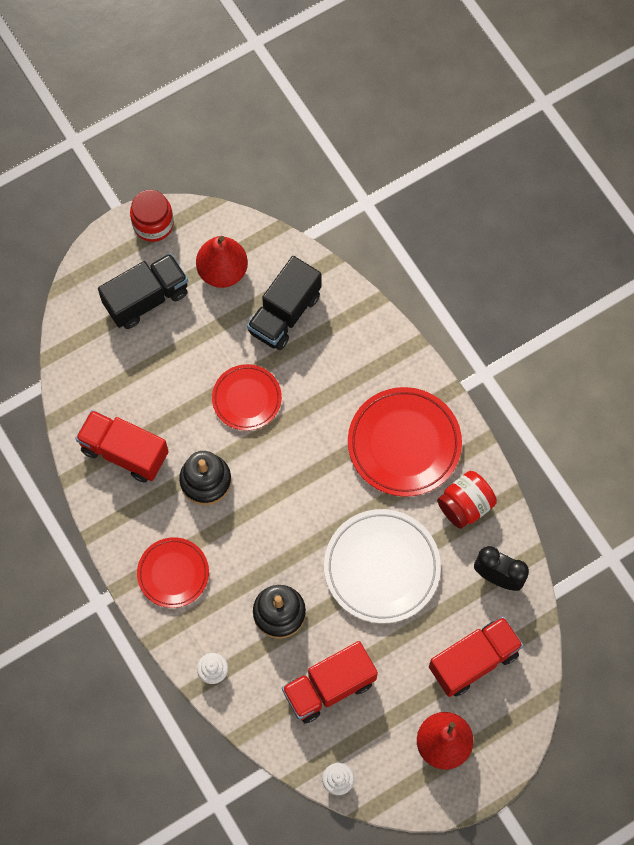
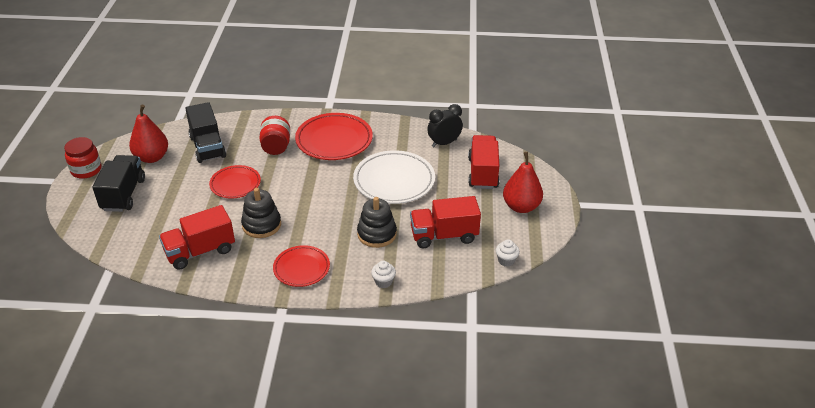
camera: 55 degrees left, 30 degrees down
red truck [282,641,378,723] -> red truck turned 75 degrees clockwise [410,196,481,248]
red jar [437,471,497,529] -> red jar moved to [259,116,290,155]

